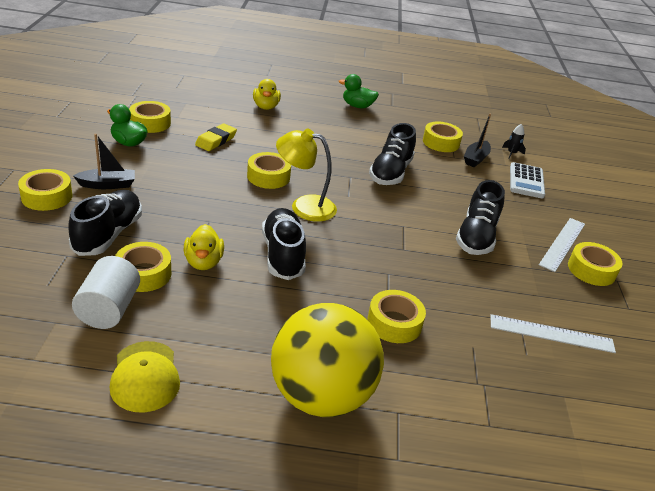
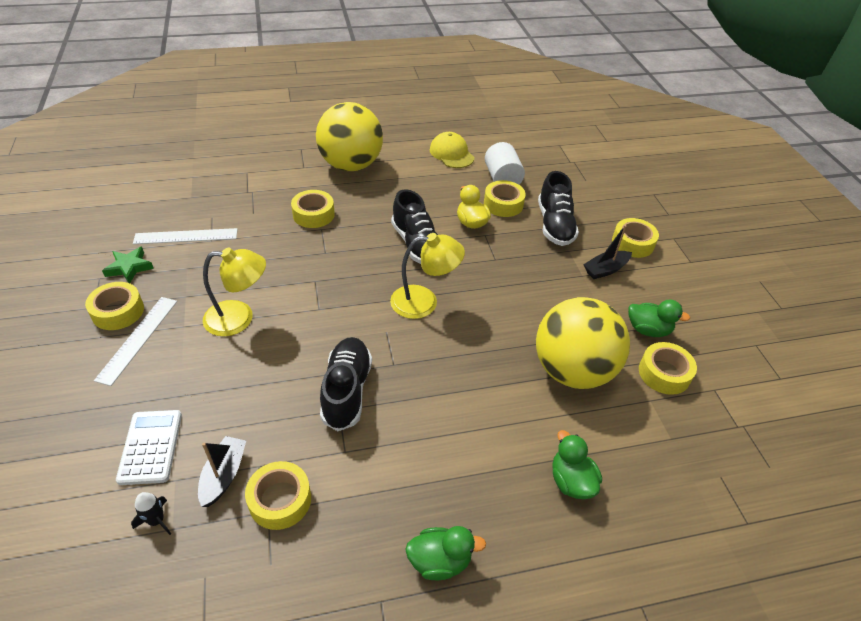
camera: 165 degrees right, 10 degrees up
yellow eraser [195,123,237,151] -> yellow ball [536,297,630,389]
yellow tape [247,152,291,189] -> none
yellow duck [253,79,281,110] -> green duck [552,430,602,499]
black shoe [456,180,505,255] -> yellow lamp [203,248,266,336]
none -> green star [102,247,154,283]

